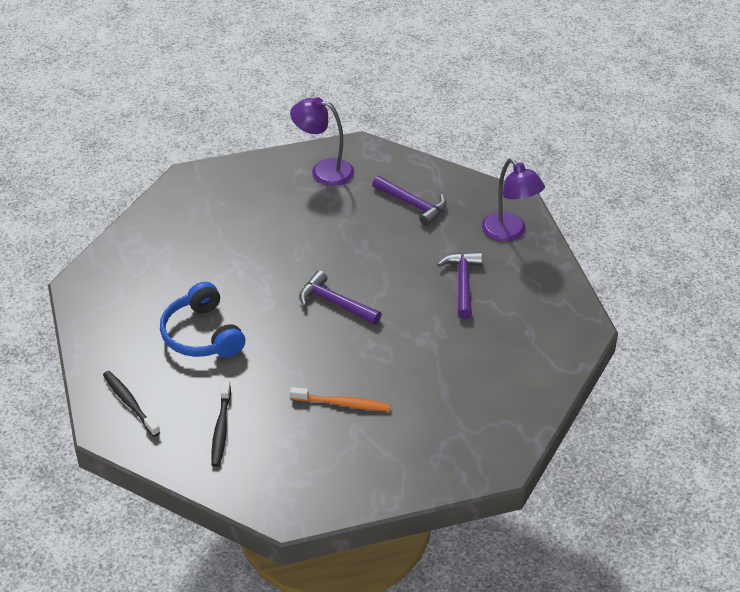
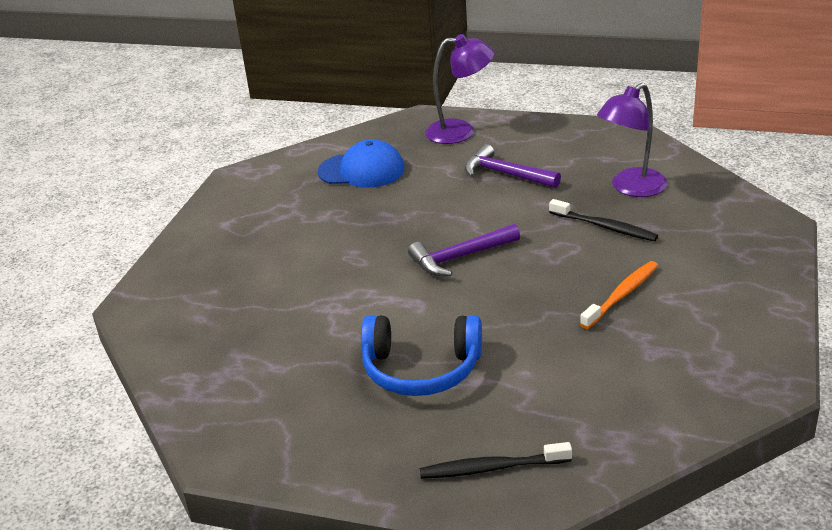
camera: 55 degrees left, 10 degrees down
black toothbrush [211,381,231,467] -> black toothbrush moved to [549,199,658,241]
purple lamp [290,97,354,186] -> purple lamp moved to [597,83,667,197]
purple hammer [372,176,447,226] -> blue cap [318,139,404,188]

